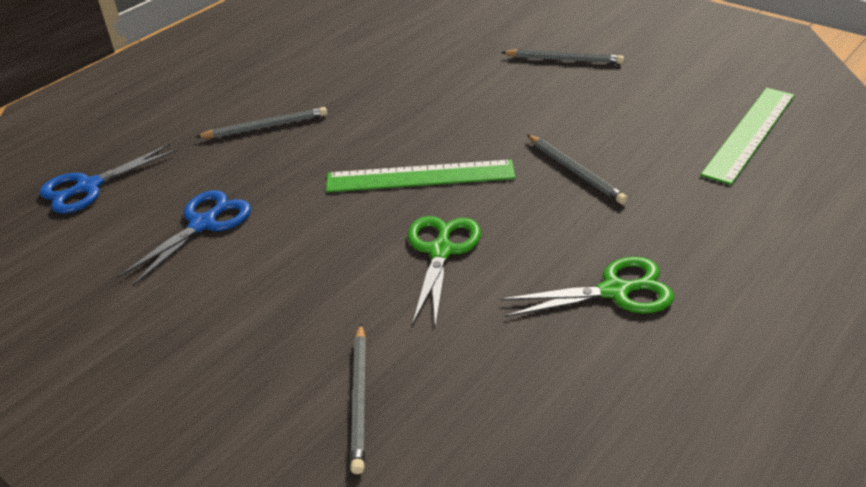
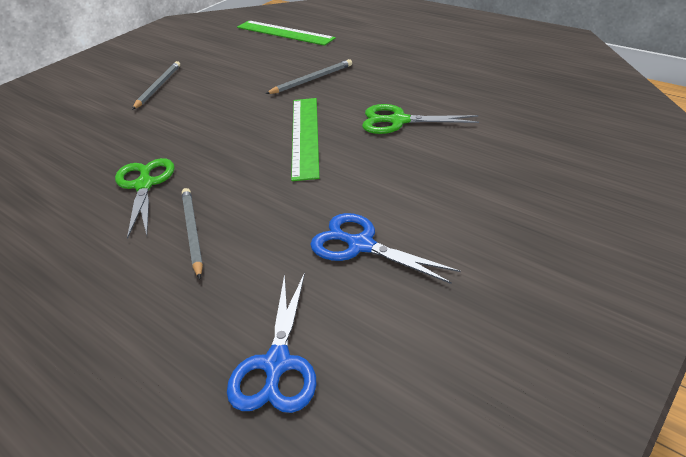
camera: 90 degrees left, 0 degrees up
blue scissors [40,144,178,213] -> blue scissors turned 45 degrees clockwise [227,273,317,413]
grey pencil [350,323,366,474] -> none
green scissors [500,257,674,317] -> green scissors moved to [115,158,174,239]

